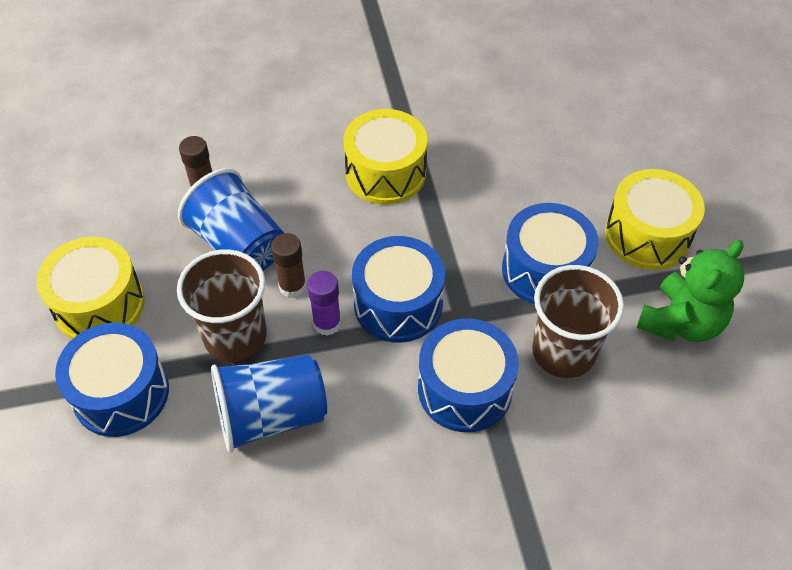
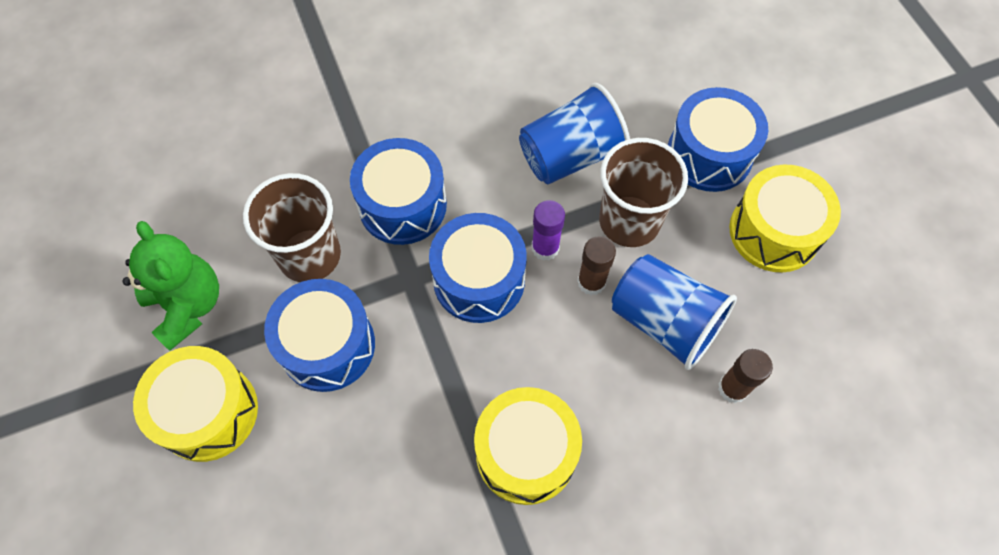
camera: 170 degrees right, 10 degrees up
green teddy bear [637,240,744,342] -> green teddy bear turned 120 degrees clockwise [122,221,219,351]

